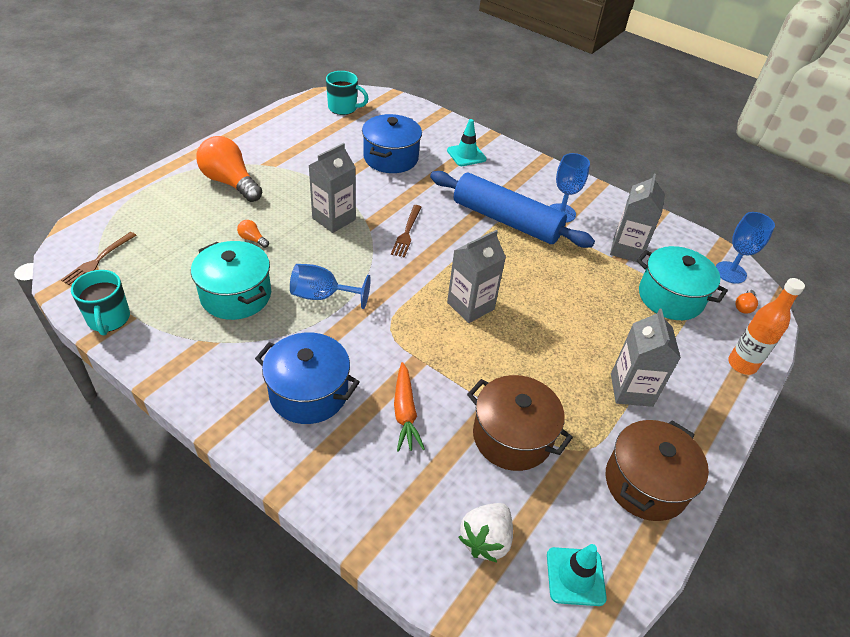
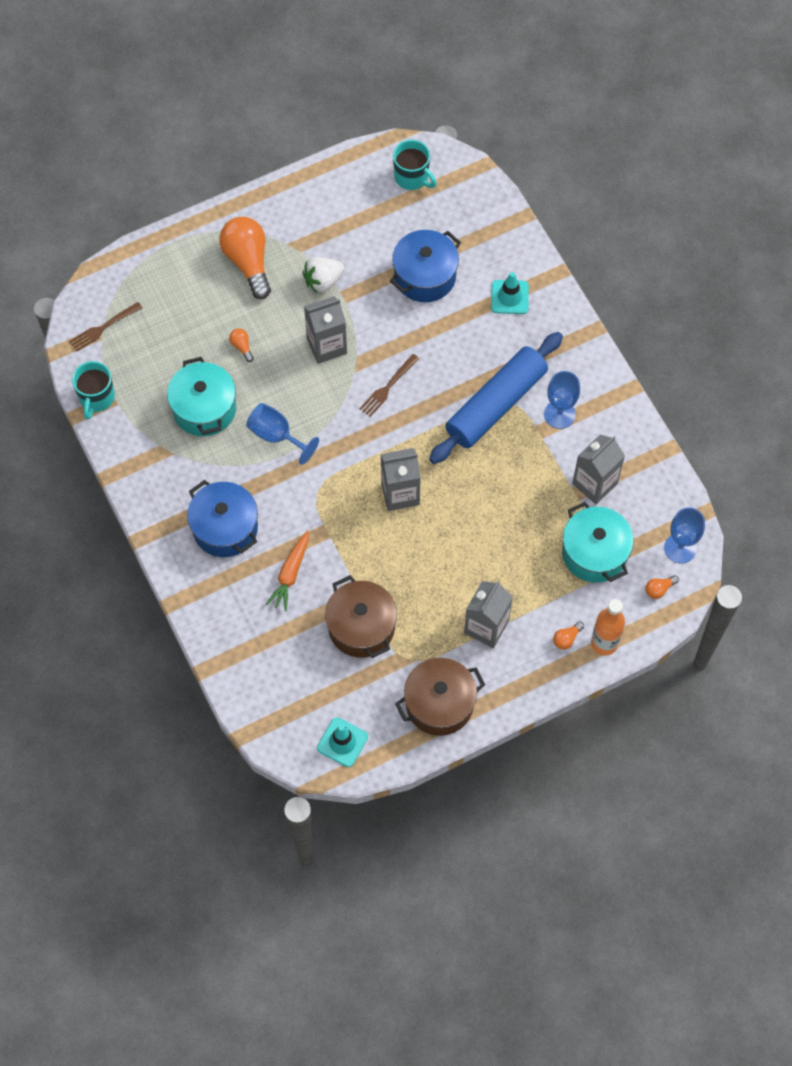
camera: 30 degrees right, 20 degrees up
blue rolling pin [430,171,595,248] -> blue rolling pin turned 75 degrees clockwise [429,332,563,464]
white strawberry [458,503,513,562] -> white strawberry moved to [303,257,345,294]
none -> orange light bulb [553,622,584,650]

